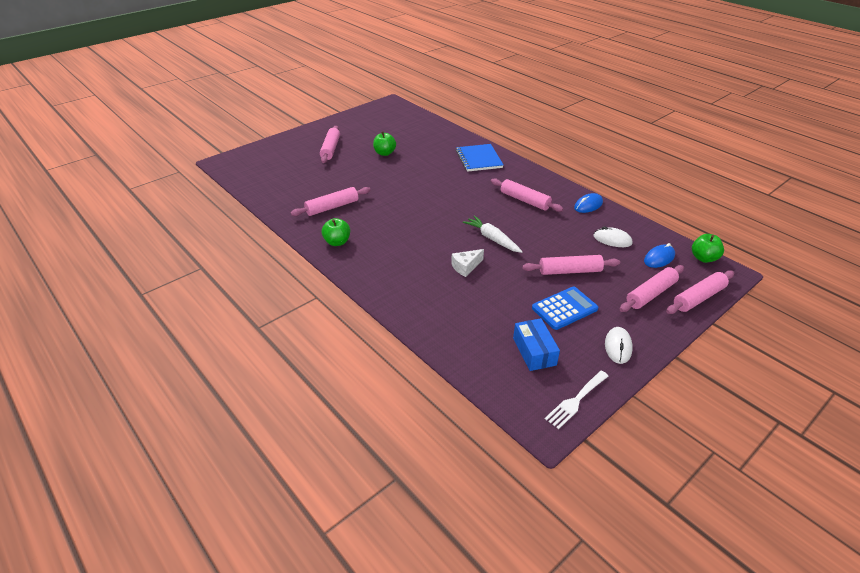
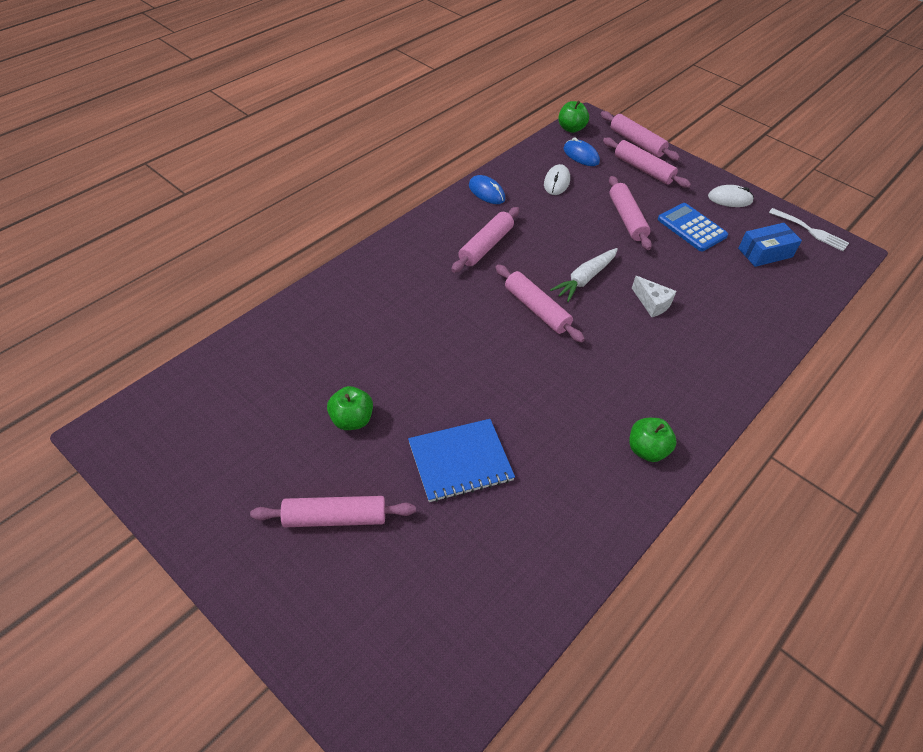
camera: 100 degrees left, 10 degrees up
pink rolling pin [291,187,370,216] -> pink rolling pin moved to [495,264,585,343]
blue notebook [456,144,503,172] -> blue notebook moved to [408,419,515,502]

